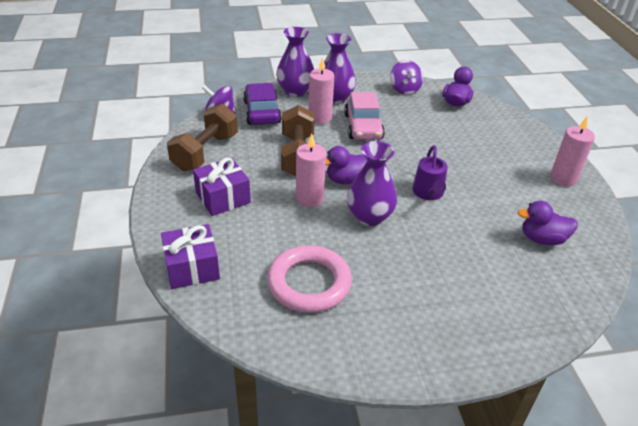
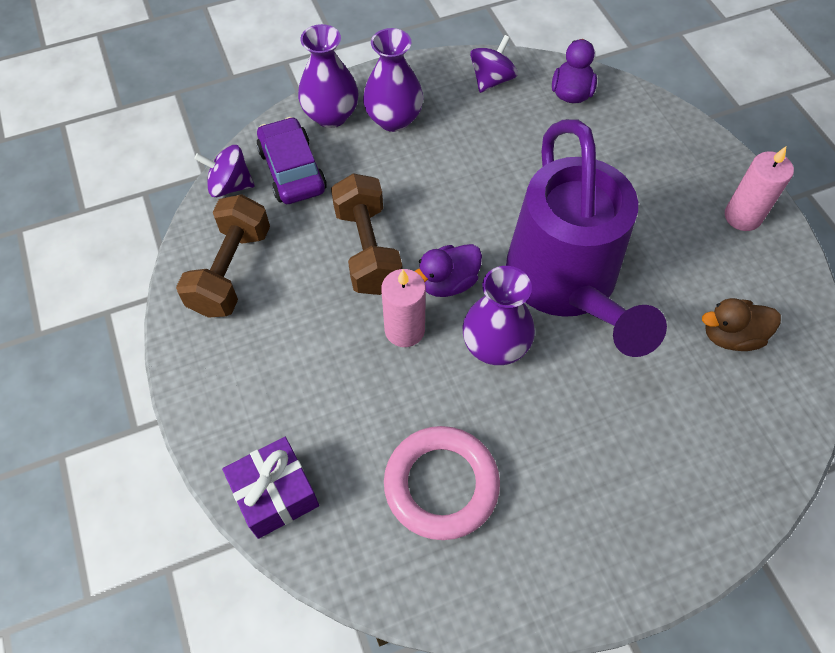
camera: 10 degrees left, 20 degrees up
purple gift [193,157,251,216] -> none
pink candle [308,57,334,124] -> none
pink car [344,92,385,140] -> none
purple spinning top [390,60,423,95] -> purple spinning top turned 120 degrees counterclockwise [470,35,518,93]
purple watering can [412,145,448,200] -> purple watering can [506,119,667,357], size x2.49
purple duck [518,201,578,245] -> brown duck [702,298,781,351]

